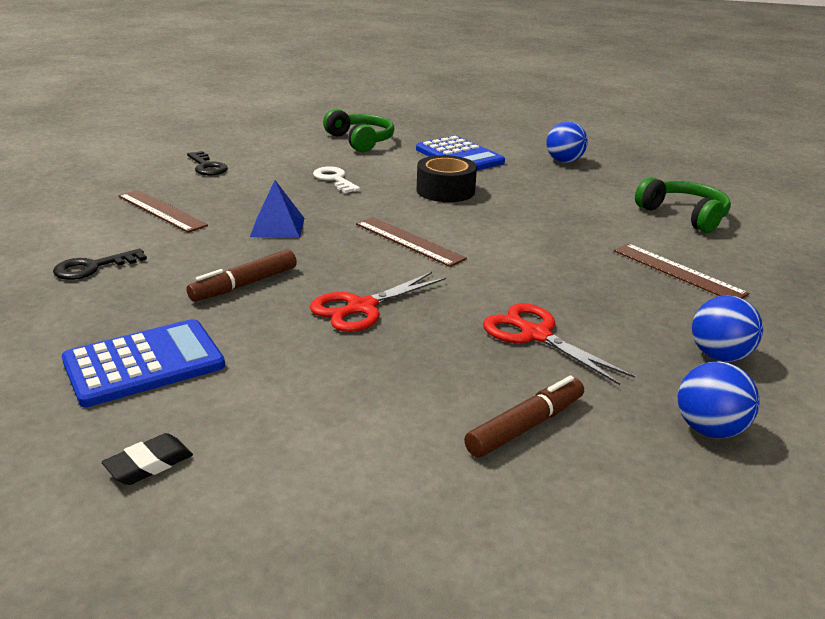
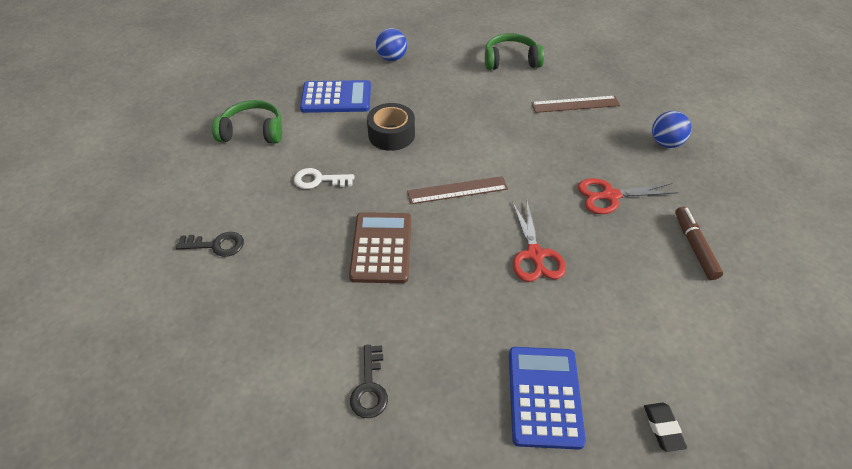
camera: 55 degrees left, 20 degrees up
brown ruler [119,190,208,233] -> none
brown marker [186,250,297,302] -> none
blue pyramid [250,180,304,238] -> brown calculator [349,212,411,283]
blue ball [678,361,760,438] -> none

